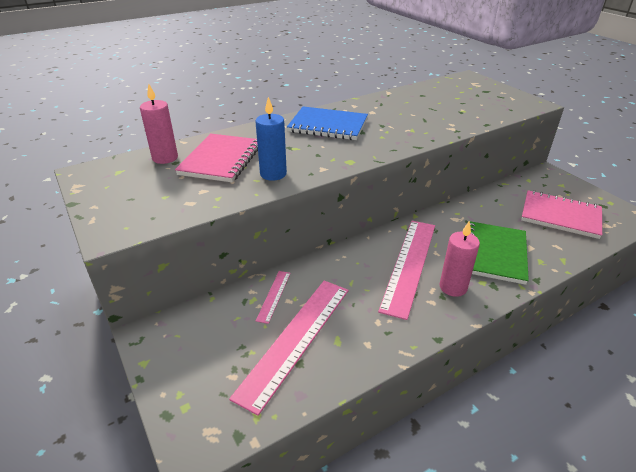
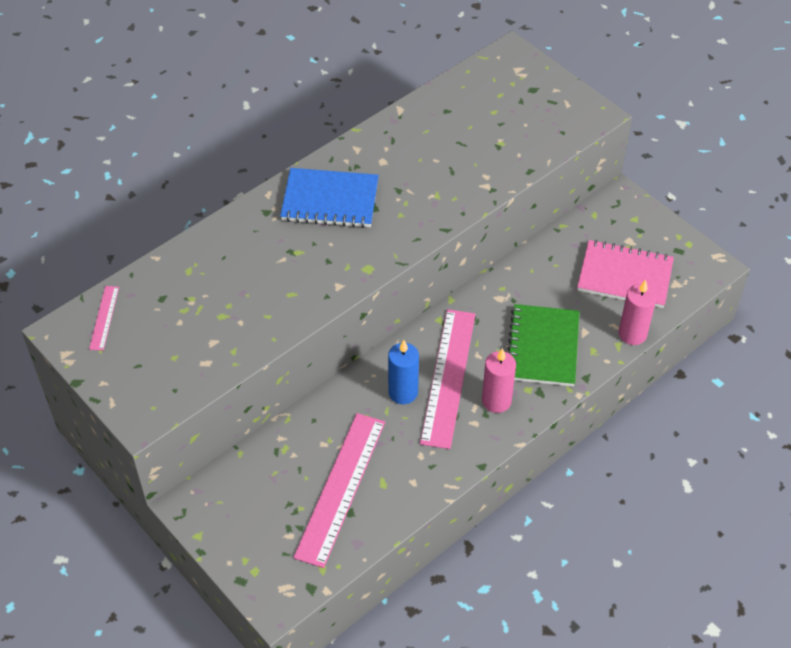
camera: 10 degrees left, 15 degrees up
pink candle [140,84,178,164] -> pink candle moved to [619,280,657,345]
pink notebook [175,133,258,182] -> none
blue candle [255,97,287,181] -> blue candle moved to [388,340,419,404]
pink ruler [256,271,291,324] -> pink ruler moved to [89,286,119,351]

